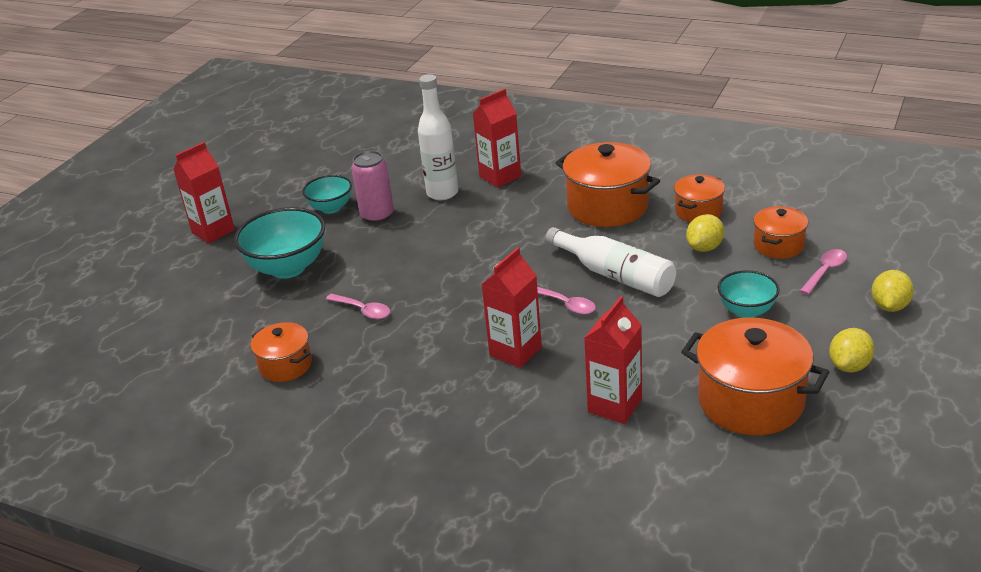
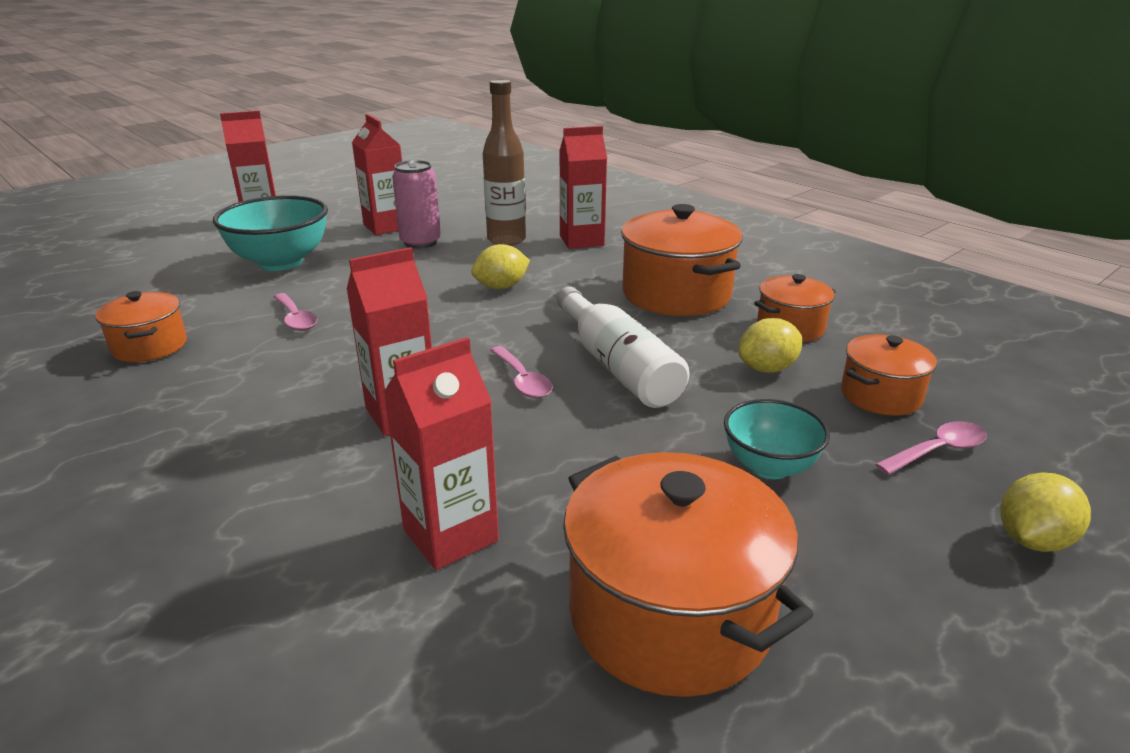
camera: 20 degrees right, 5 degrees down
turquoise bowl [302,175,352,214] -> red carton [352,114,402,235]
white bottle [418,74,458,200] -> brown bottle [483,79,526,246]
yellow lemon [829,328,875,372] -> yellow lemon moved to [471,244,530,289]

